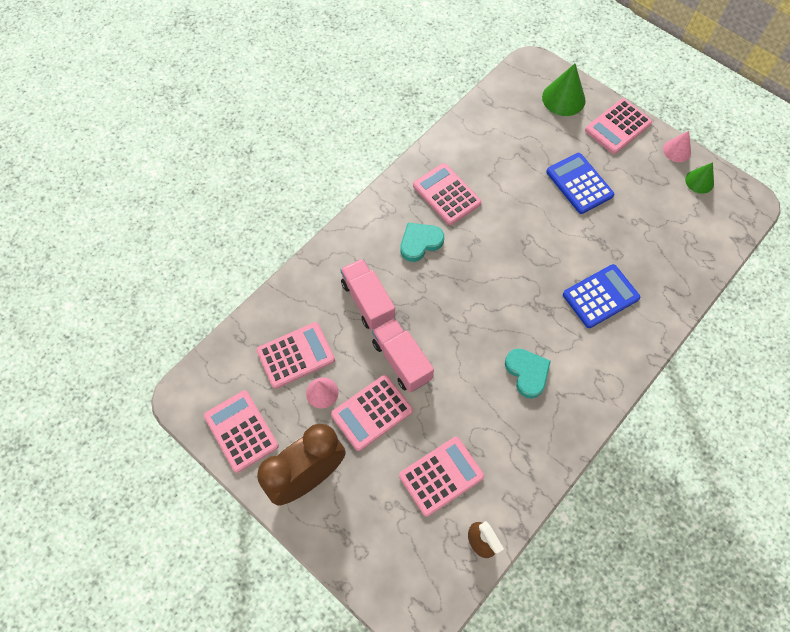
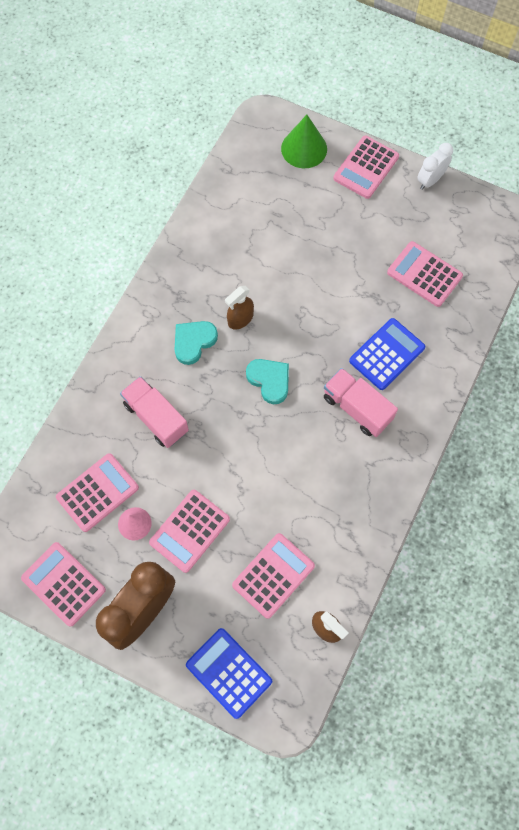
camera: 15 degrees left, 5 degrees up
pink truck [372,317,434,393] -> pink truck moved to [324,368,398,437]
pink calculator [413,163,482,225] -> pink calculator moved to [387,241,463,307]
turquoise heart [505,348,551,398] -> turquoise heart moved to [246,359,289,404]
blue calculator [546,153,614,214] -> blue calculator moved to [186,628,272,719]
pink cone [663,131,691,162] -> white clock [417,143,453,190]
green cone [685,162,714,194] -> none
none -> brown spray bottle [225,286,254,330]

